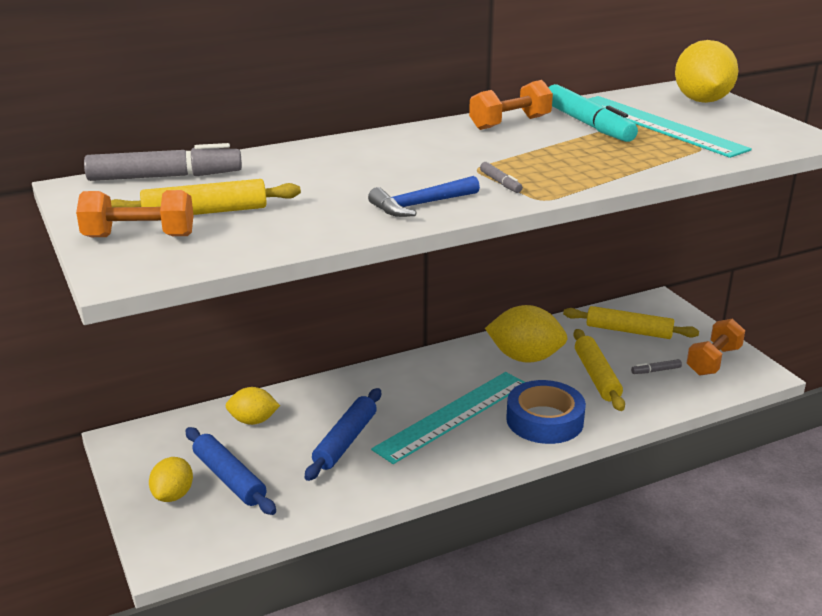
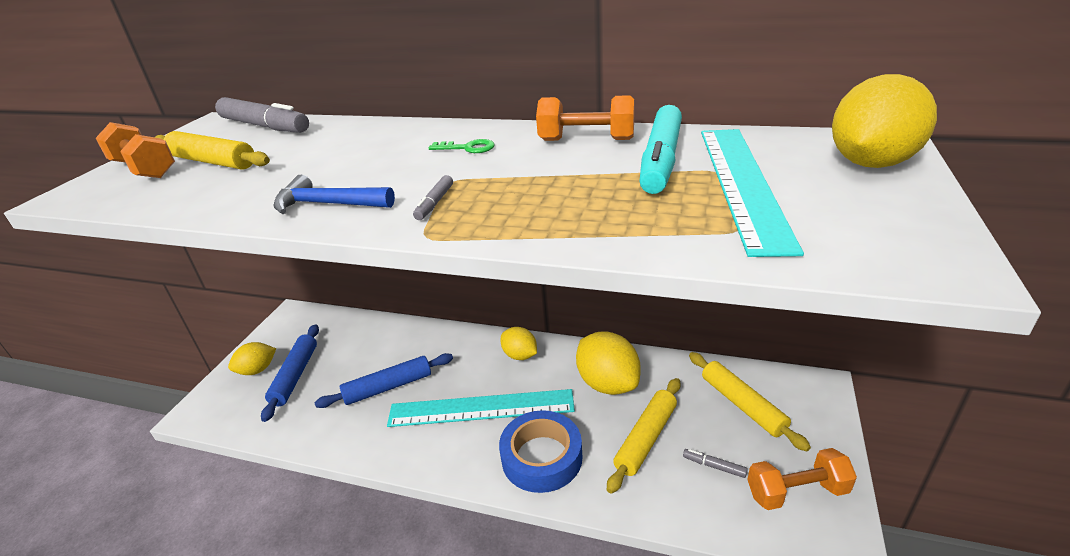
camera: 45 degrees right, 5 degrees up
yellow lemon [226,387,280,425] -> yellow lemon moved to [501,327,537,360]
none -> green key [429,139,495,153]

